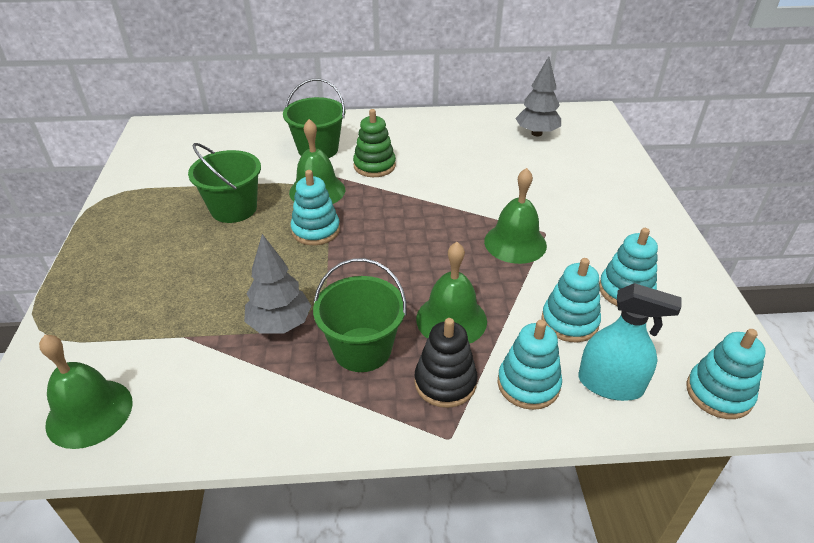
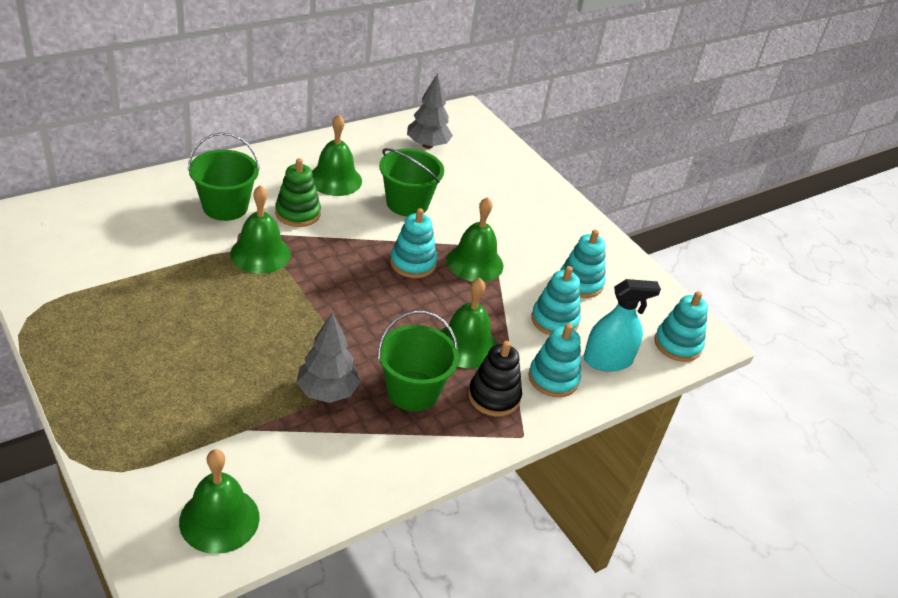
camera: 35 degrees left, 0 degrees up
green bucket [188,143,261,223] -> green bucket moved to [379,148,444,217]
turquoise stacking toy [291,170,340,245] -> turquoise stacking toy moved to [390,208,437,278]
none -> green bell [312,114,362,196]

